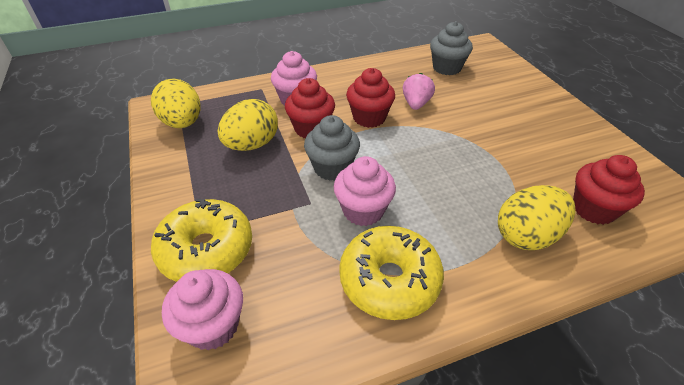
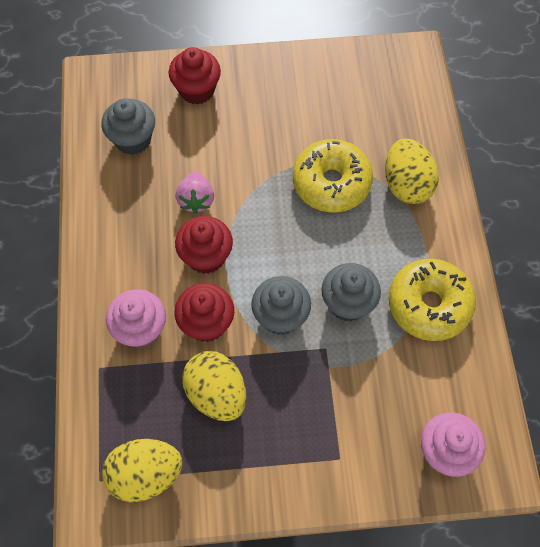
camera: 75 degrees left, 20 degrees up
yellow donut [151,199,252,282] -> yellow donut moved to [293,139,373,212]
pink cupcake [334,156,396,226] -> grey cupcake [321,263,381,321]
pink strawberry [403,73,435,110] -> pink strawberry turned 120 degrees counterclockwise [175,172,214,214]
red cupcake [573,155,645,225] -> red cupcake moved to [169,47,221,105]

